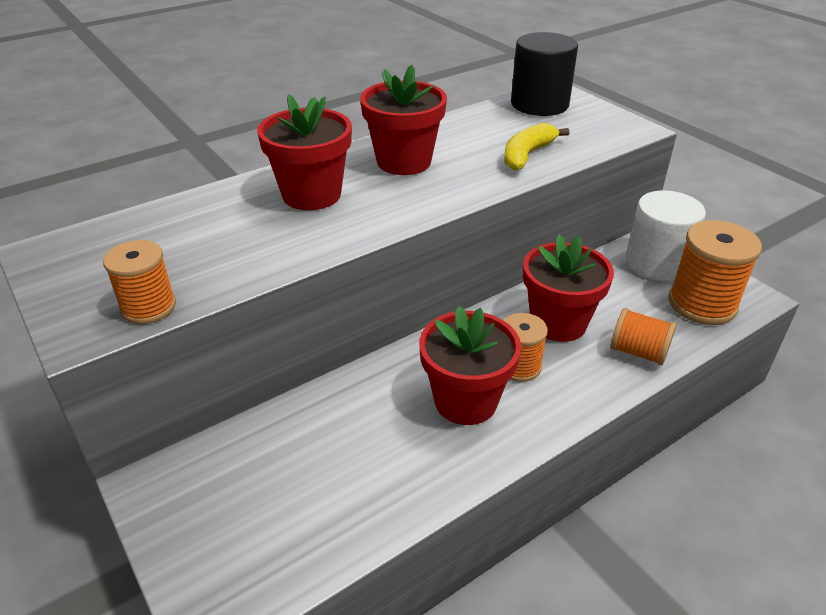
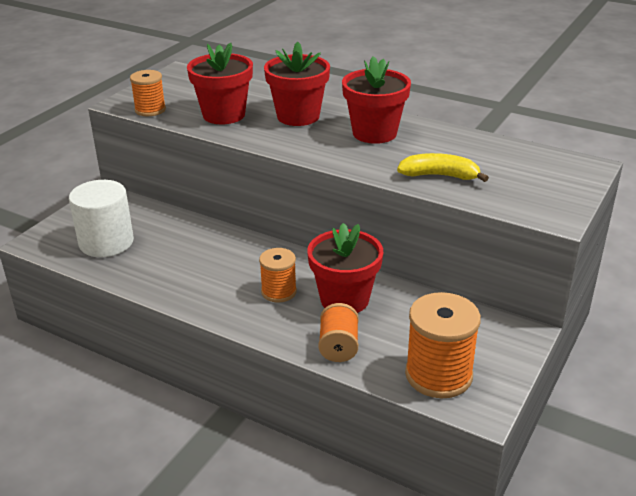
camera: 65 degrees right, 5 degrees down
red flower pot [419,306,521,425] -> red flower pot moved to [187,43,253,124]
black cylinder [511,32,578,116] -> none
white cylinder [625,190,706,281] -> white cylinder moved to [69,180,134,257]

